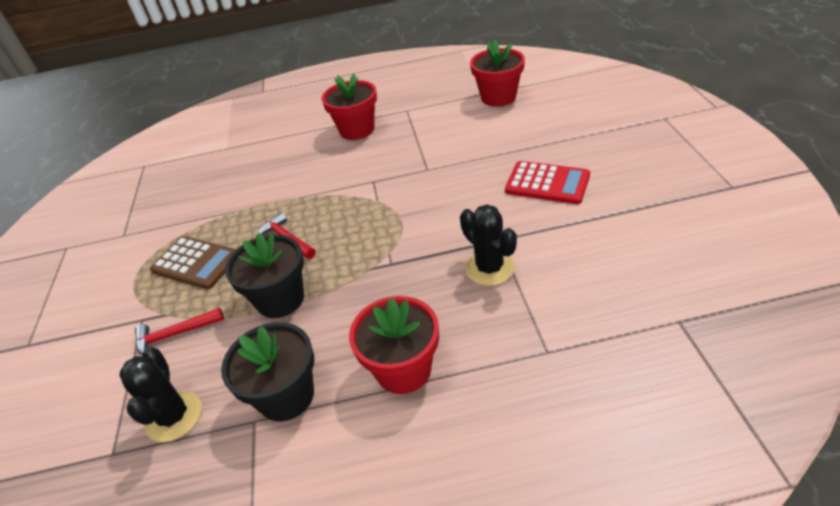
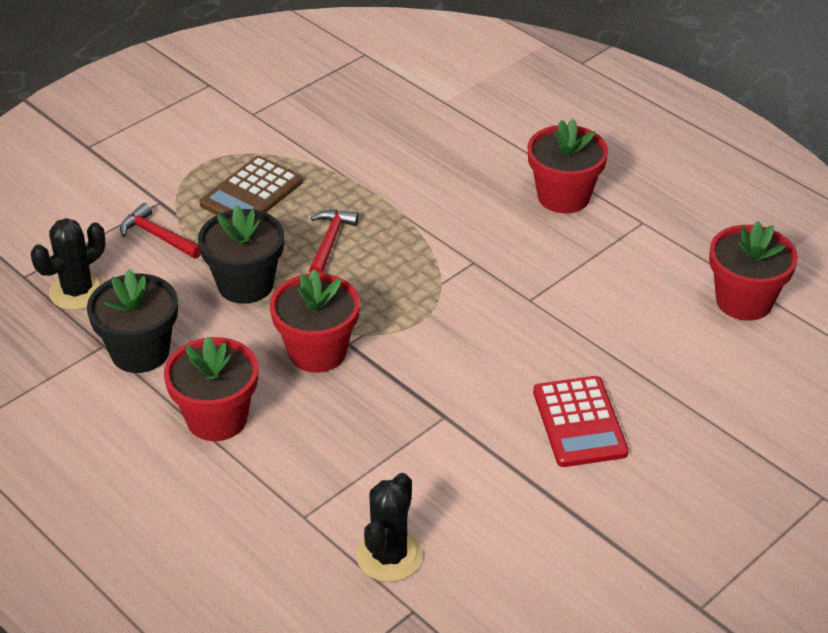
camera: 50 degrees right, 0 degrees up
brown calculator [150,236,237,289] -> brown calculator turned 45 degrees clockwise [200,156,303,215]
black cactus [460,204,517,286] -> black cactus moved to [356,473,423,582]
none -> red flower pot [270,269,360,373]

